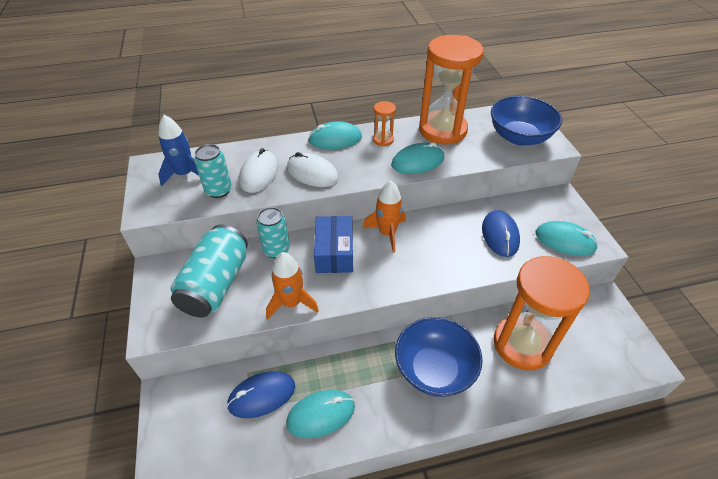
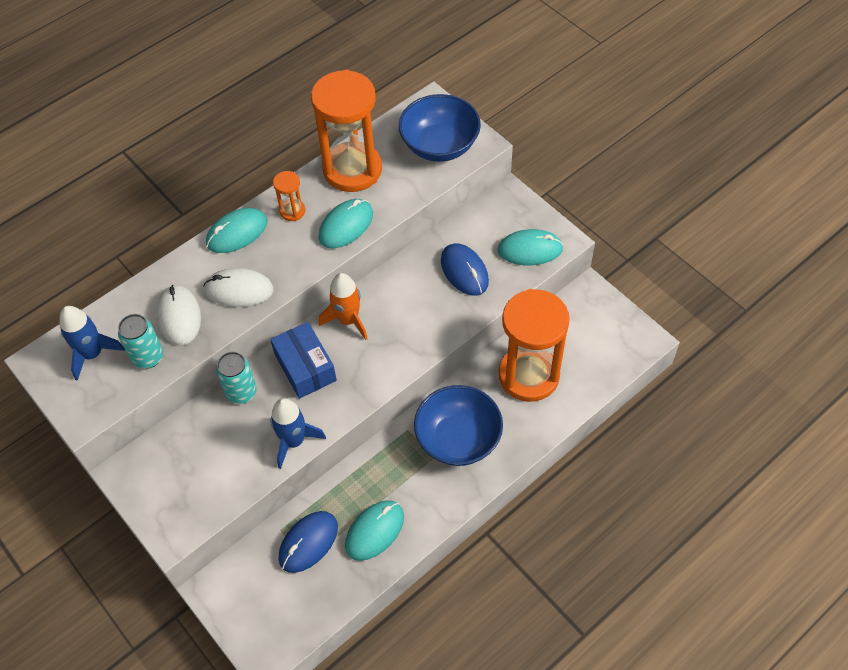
camera: 25 degrees left, 10 degrees up
turquoise can [170,225,248,318] -> none
orange rocket [266,252,319,319] -> blue rocket [270,398,326,469]

